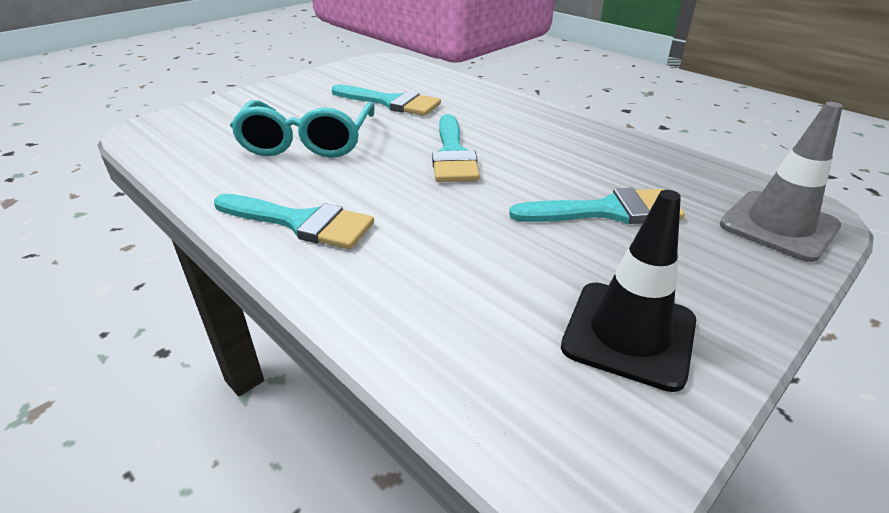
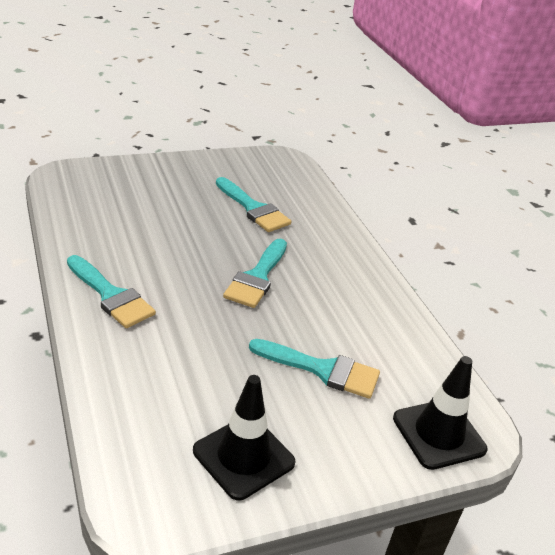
camera: 20 degrees right, 0 degrees up
turquoise glasses [230,100,374,158] -> none
grey traffic cone [720,102,843,262] -> black traffic cone [393,356,487,470]

